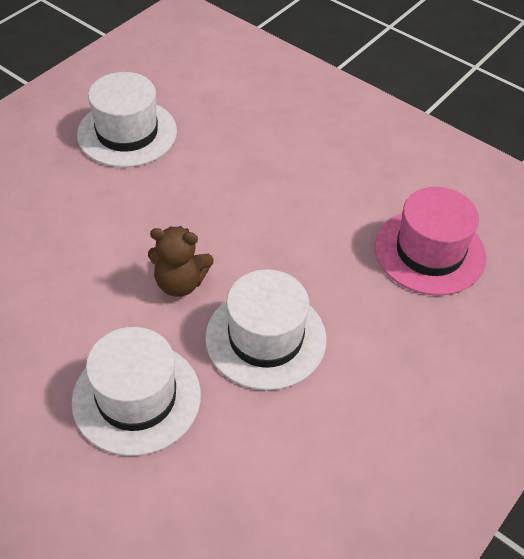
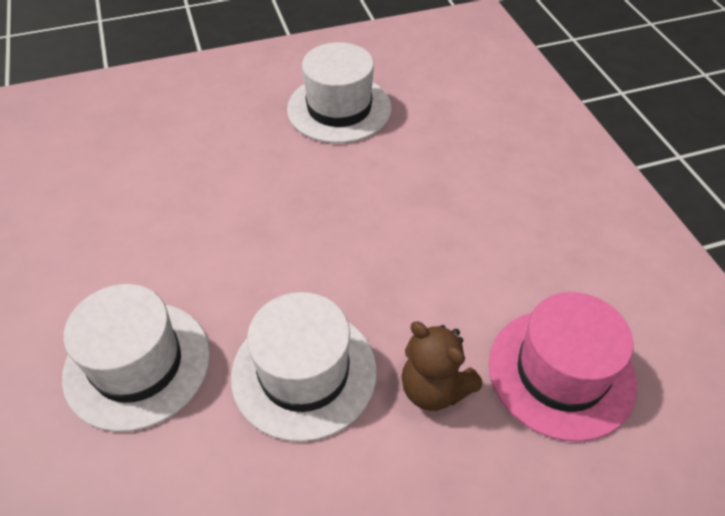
camera: 35 degrees right, 0 degrees up
brown teddy bear [148,226,214,297] -> brown teddy bear moved to [401,322,482,411]

